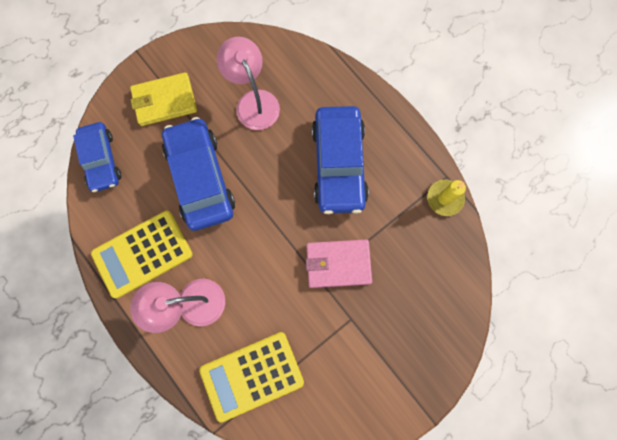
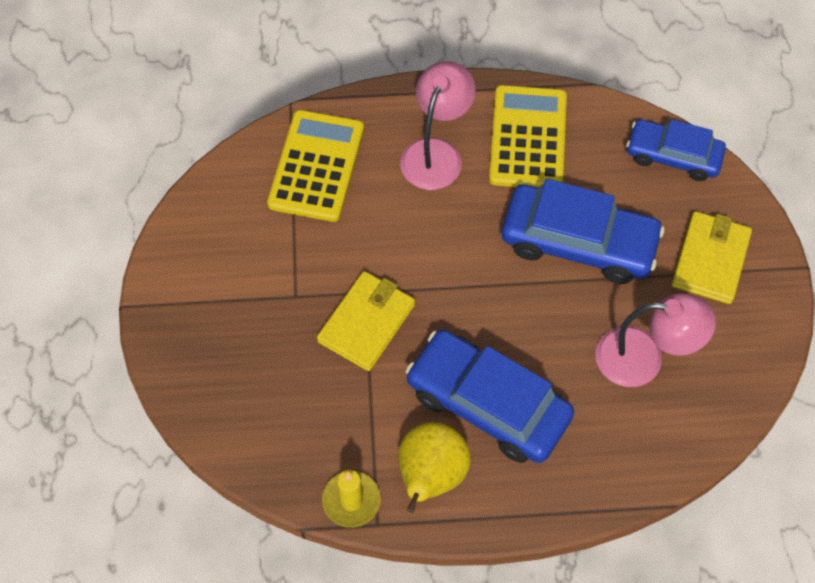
camera: 125 degrees right, 15 degrees down
pink wallet [306,239,372,288] -> yellow wallet [317,271,415,371]
none -> yellow pear [398,422,471,513]

